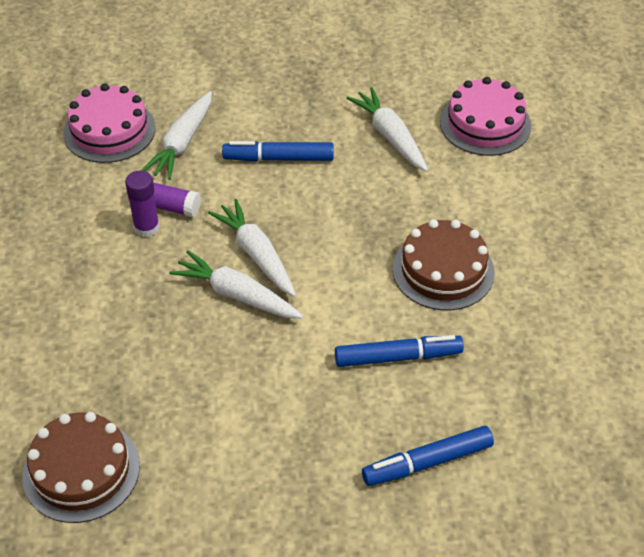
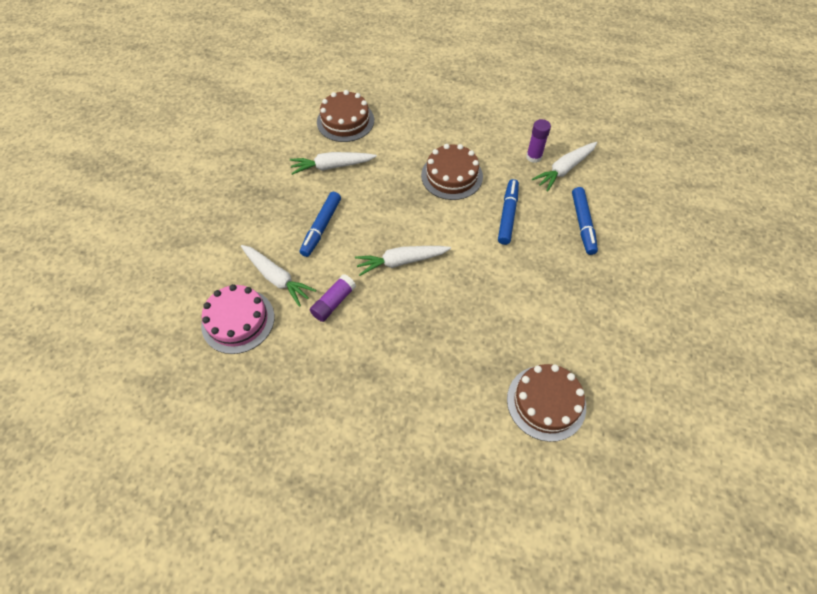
camera: 70 degrees left, 10 degrees up
purple glue stick [125,170,160,237] -> purple glue stick moved to [526,119,551,163]
white carrot [169,250,303,318] -> white carrot moved to [532,142,597,192]
pink cake [440,77,531,156] -> brown cake [317,90,374,142]

